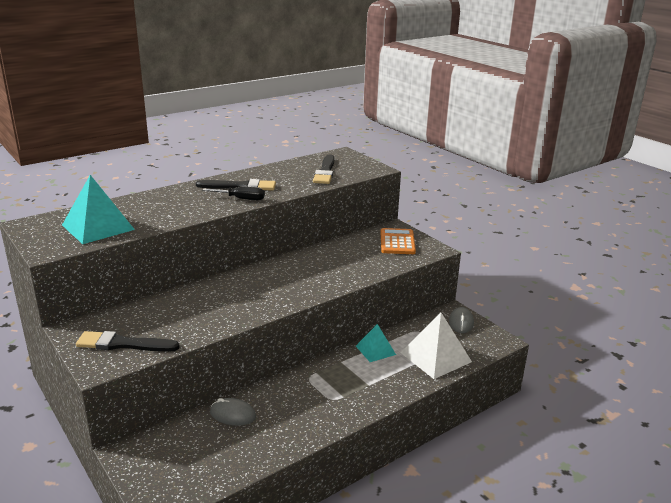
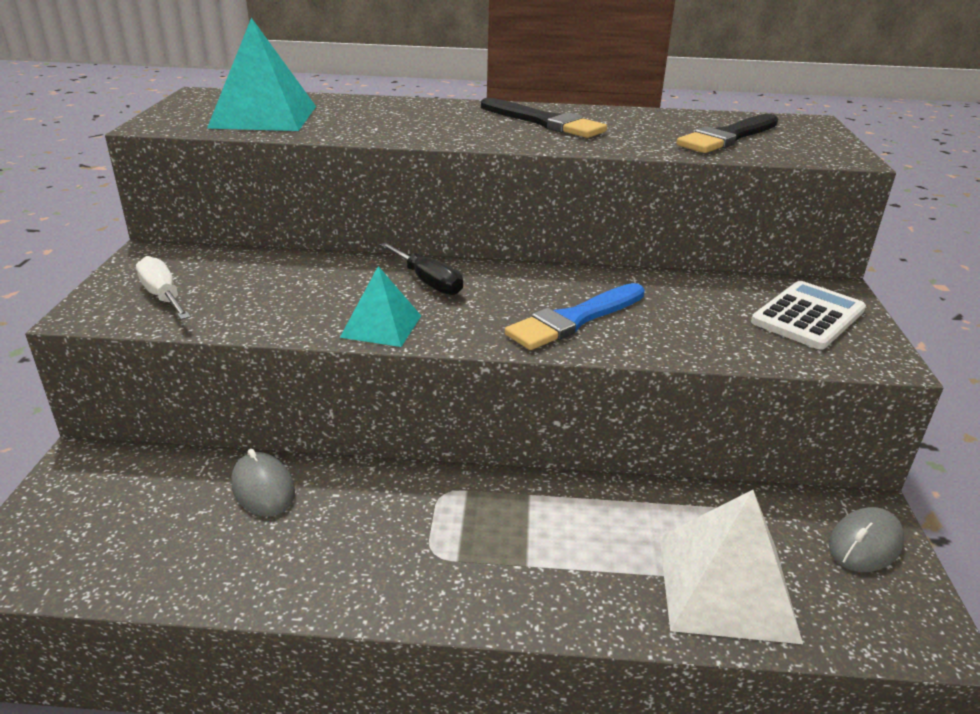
camera: 40 degrees right, 5 degrees up
black brush [76,331,180,352] -> white screwdriver [136,256,191,320]
black screwdriver [202,186,265,200] -> black screwdriver moved to [380,242,463,295]
turquoise pyramid [356,324,396,362] -> turquoise pyramid moved to [340,266,421,347]
orange calculator [380,228,416,254] -> white calculator [751,281,866,350]
none -> blue brush [505,283,645,350]

